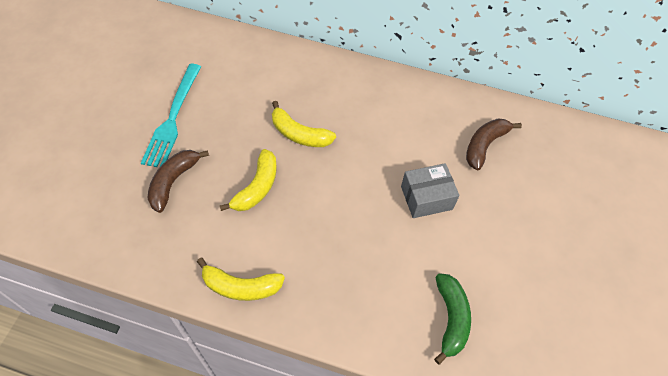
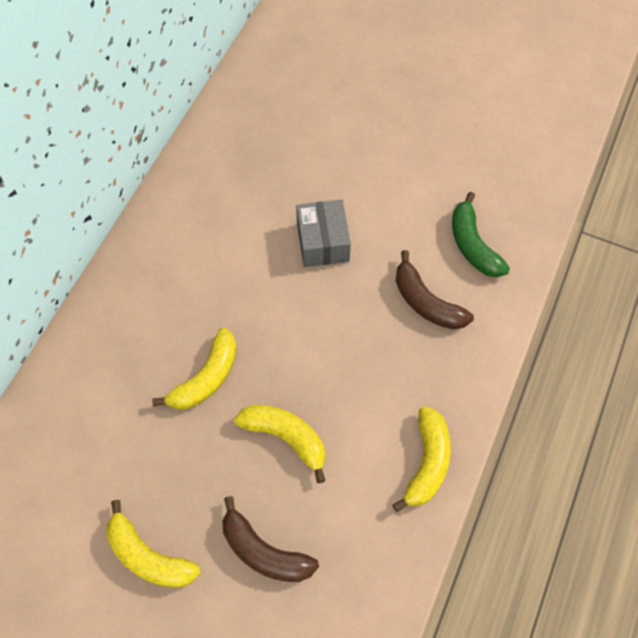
camera: 80 degrees left, 5 degrees up
turquoise fork [141,64,201,167] -> yellow banana [106,500,201,588]
green banana [434,273,471,365] -> green banana turned 120 degrees counterclockwise [452,192,510,277]
brown banana [466,118,522,170] -> brown banana moved to [396,250,474,330]

